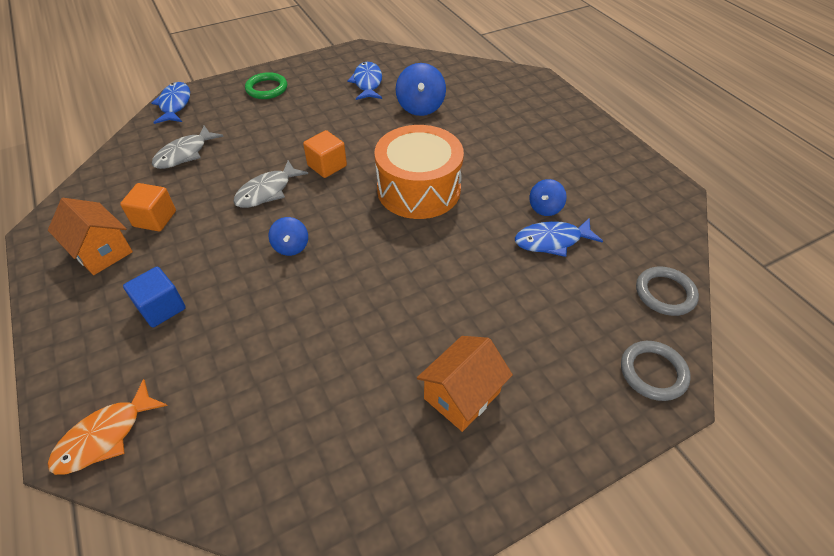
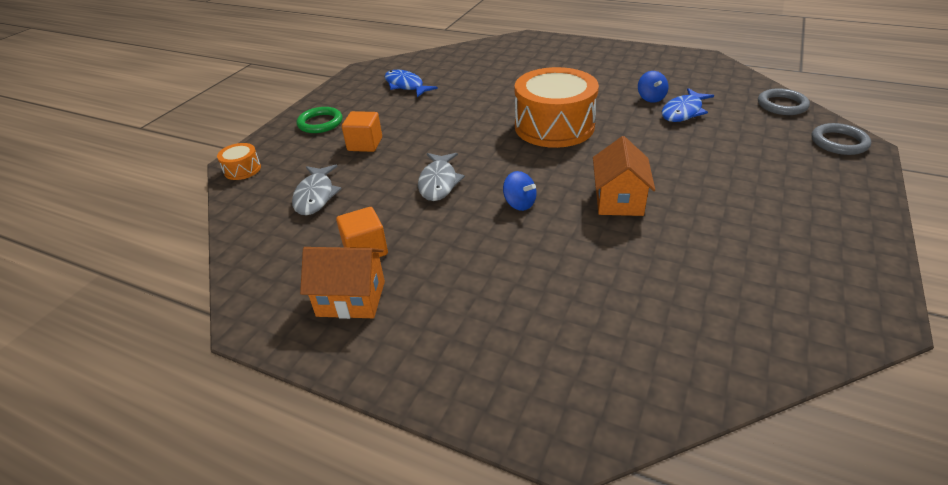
camera: 35 degrees left, 10 degrees down
orange fish [48,379,168,475] -> none
blue cube [123,267,186,327] -> none
blue fish [152,82,190,124] -> orange drum [217,143,261,180]
orange cube [303,130,347,178] -> orange cube moved to [342,111,382,152]
blue spinning top [396,63,446,116] -> none
orange house [417,336,513,432] -> orange house moved to [593,136,655,216]

